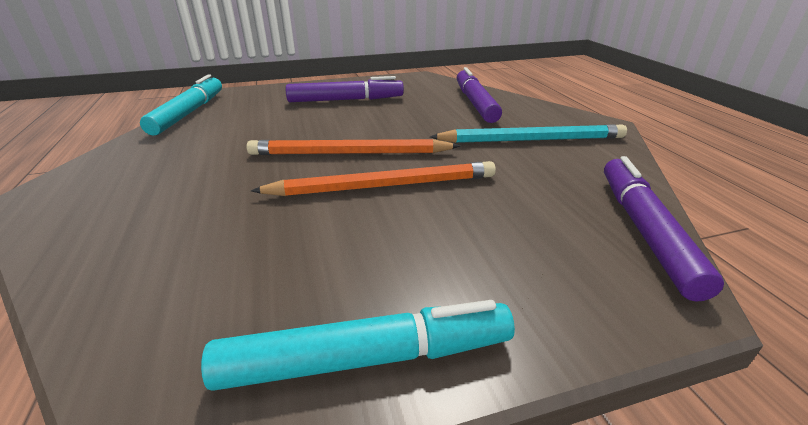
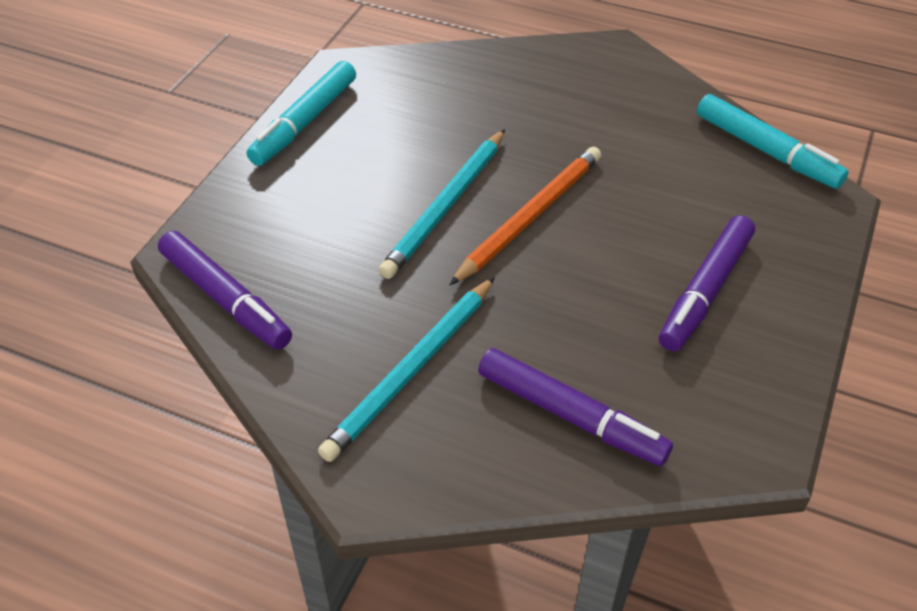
camera: 130 degrees right, 15 degrees up
orange pencil [251,161,496,196] -> turquoise pencil [379,129,505,279]

